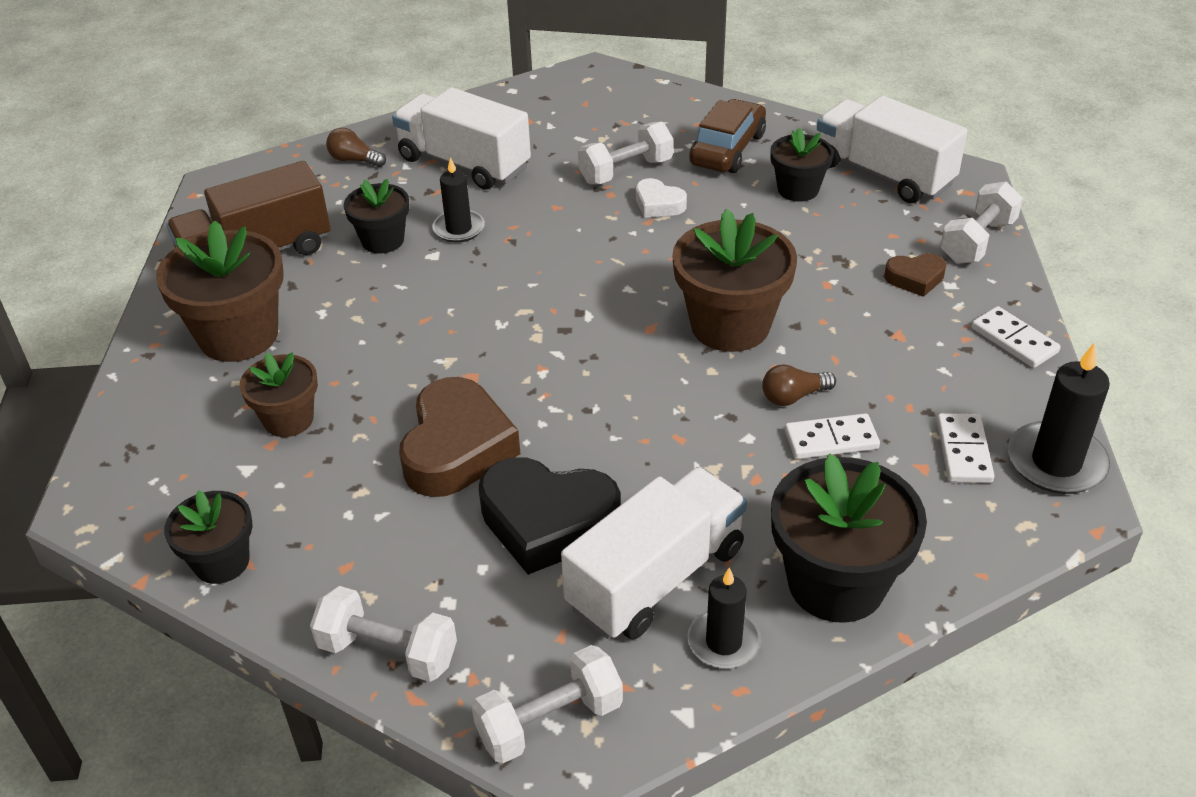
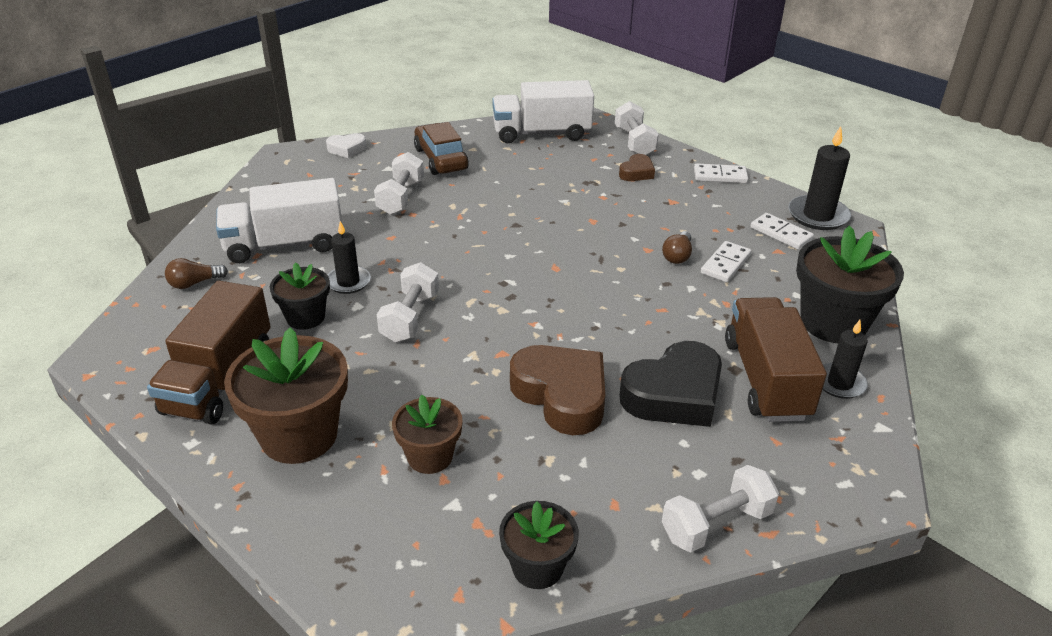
camera: 50 degrees left, 5 degrees down
white dumbbell [472,645,623,763] -> white dumbbell moved to [377,262,439,342]
white truck [561,467,747,639] -> brown truck [725,297,827,422]
white heart [636,178,687,218] -> white heart moved to [326,133,367,158]
brown flower pot [672,209,797,352] -> none
black flower pot [770,128,834,202] -> none

